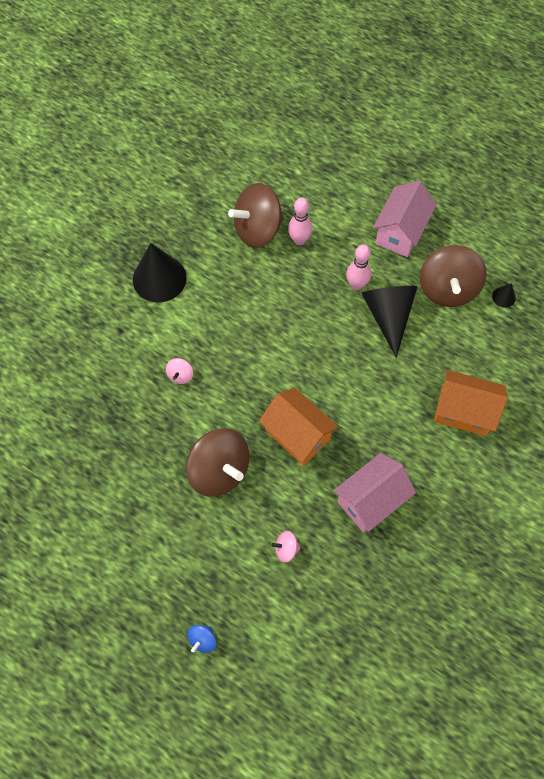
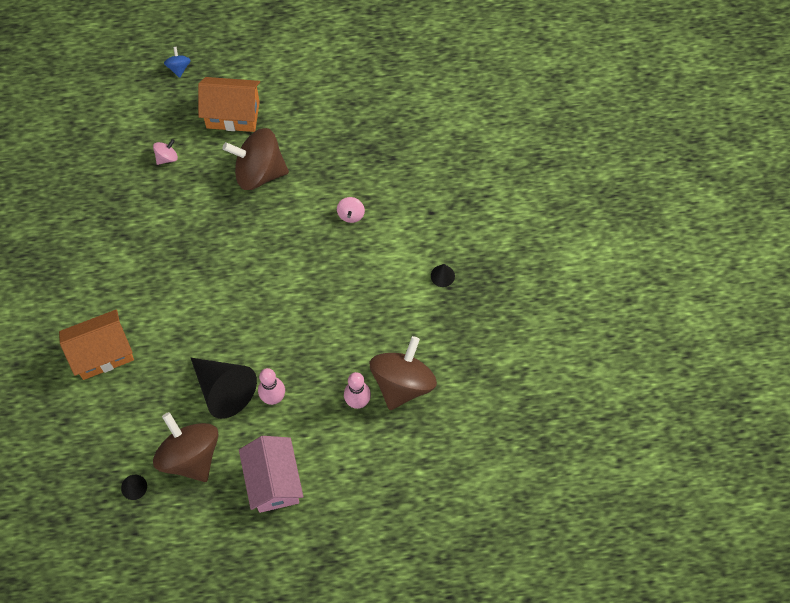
camera: 140 degrees right, 0 degrees up
black cone [133,243,187,303] -> black cone [431,264,455,287], size x0.43
pink spinning top [166,358,193,384] -> pink spinning top turned 150 degrees counterclockwise [337,197,365,223]
orange house [259,387,339,466] -> orange house moved to [198,77,260,132]
pink house [333,453,416,532] -> none

